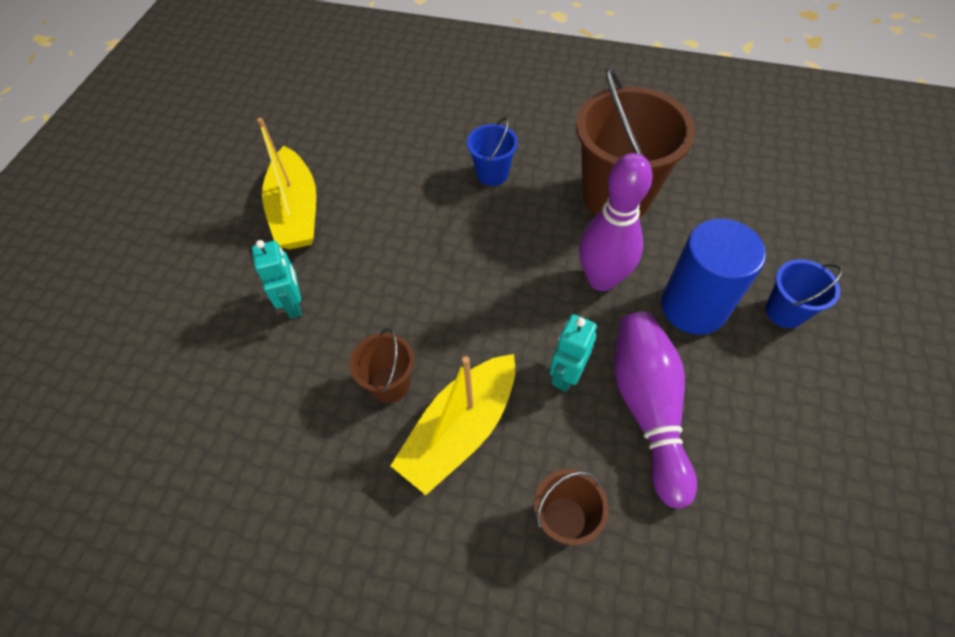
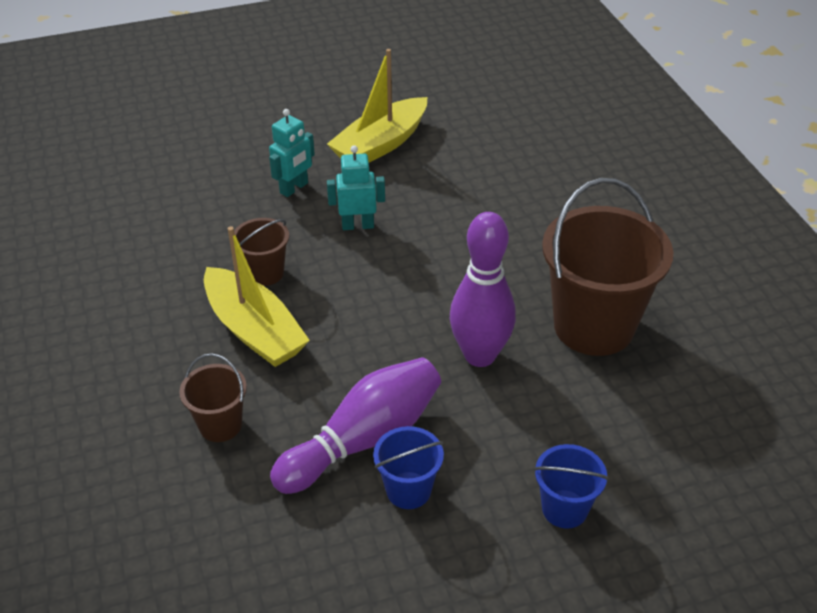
camera: 55 degrees right, 15 degrees down
yellow boat [390,354,515,495] -> yellow boat turned 135 degrees counterclockwise [204,226,310,367]
blue bucket [467,117,518,186] -> blue bucket moved to [373,426,444,509]
turquoise robot [550,314,597,392] -> turquoise robot moved to [327,145,385,230]
blue cylinder [661,219,766,335] -> none

